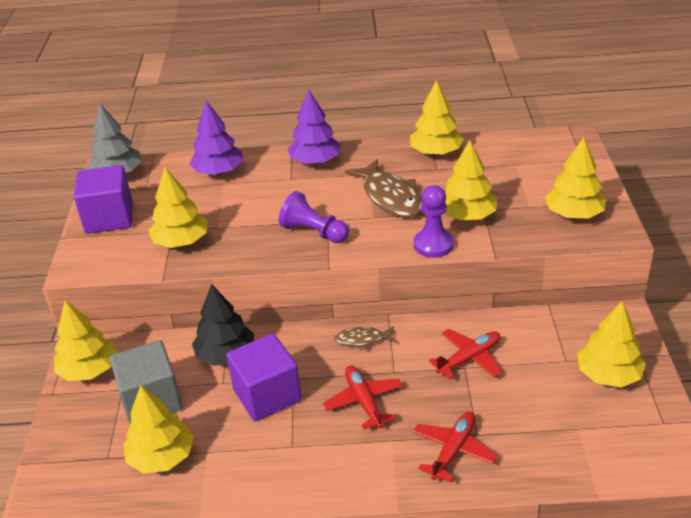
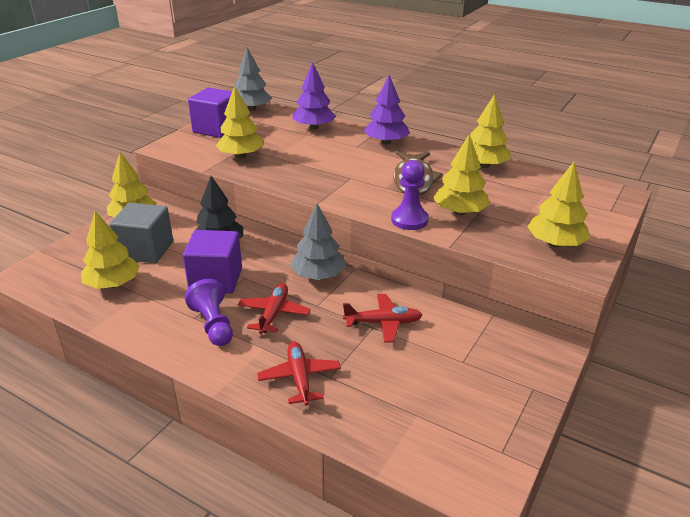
camera: 30 degrees right, 5 degrees down
purple pawn [279,191,349,243] -> purple pawn moved to [185,279,233,346]
brown fish [334,326,396,350] -> grey tree [290,204,346,280]
red plane [413,412,497,483] -> red plane turned 75 degrees counterclockwise [257,341,341,406]
yellow tree [577,301,646,387] -> none

